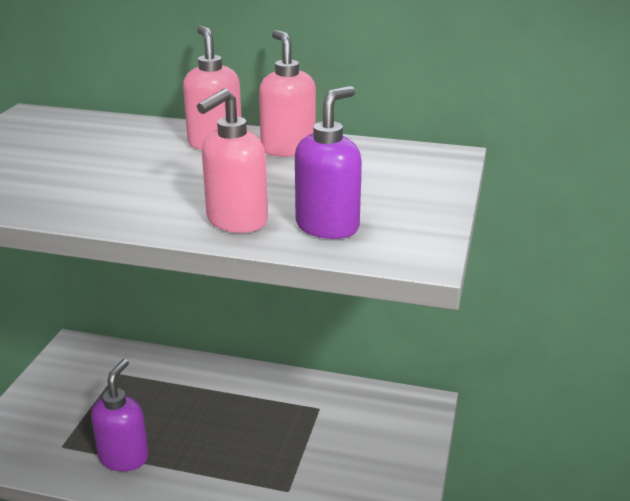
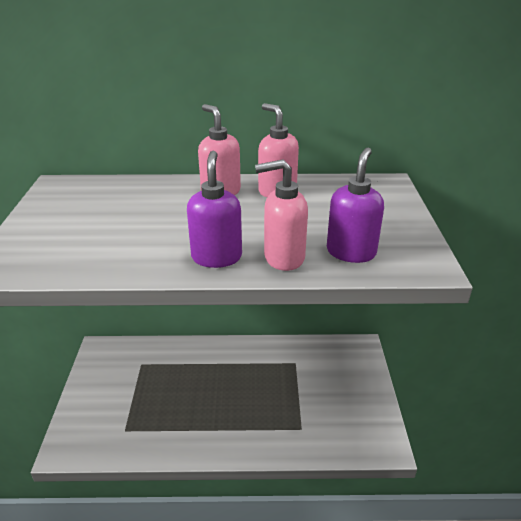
camera: 15 degrees left, 5 degrees up
purple soap dispenser [91,359,149,471] -> purple soap dispenser moved to [187,151,242,268]
pink soap dispenser [197,88,268,233] -> pink soap dispenser turned 60 degrees clockwise [255,159,308,271]

